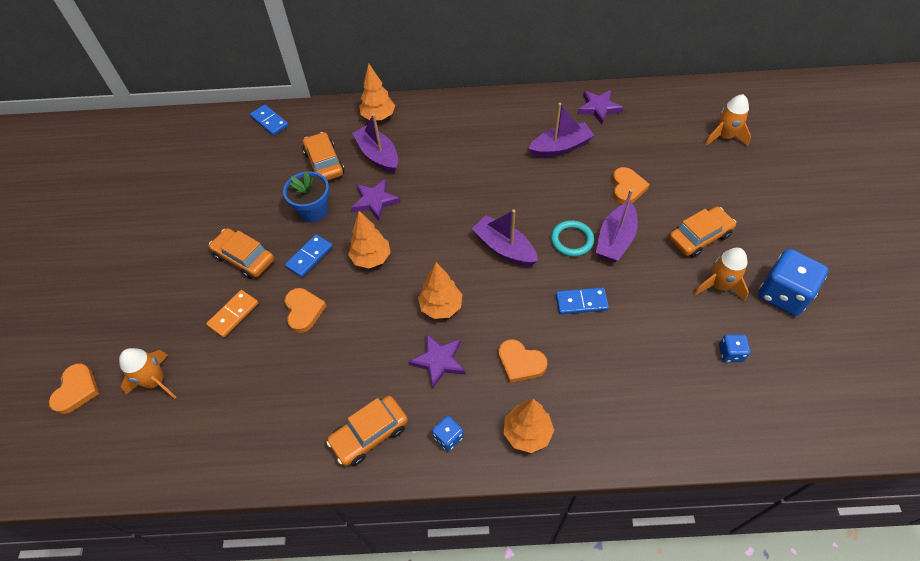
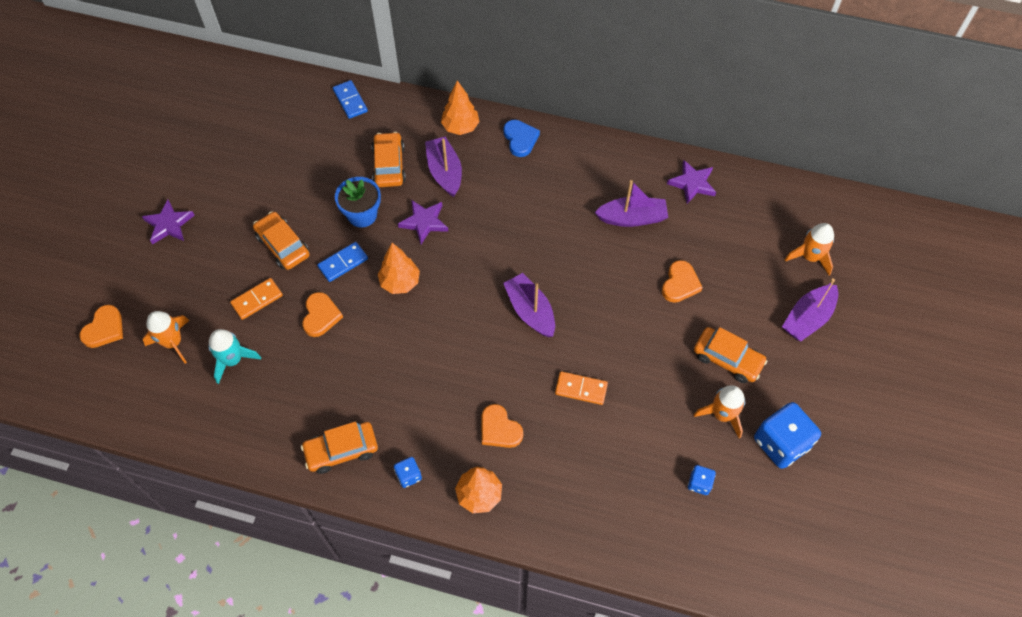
camera: 15 degrees right, 5 degrees up
purple star [408,333,466,388] -> purple star moved to [142,199,195,245]
orange tree [418,262,462,319] -> none
turquoise ring [551,220,594,257] -> none
blue domino [556,287,609,314] -> orange domino [555,371,608,405]
purple boat [596,189,638,262] -> purple boat moved to [782,278,838,341]
orange car [669,207,736,258] -> orange car turned 45 degrees clockwise [694,327,767,383]
none -> turquoise rocket [208,329,261,384]
none -> blue heart [503,120,540,157]

